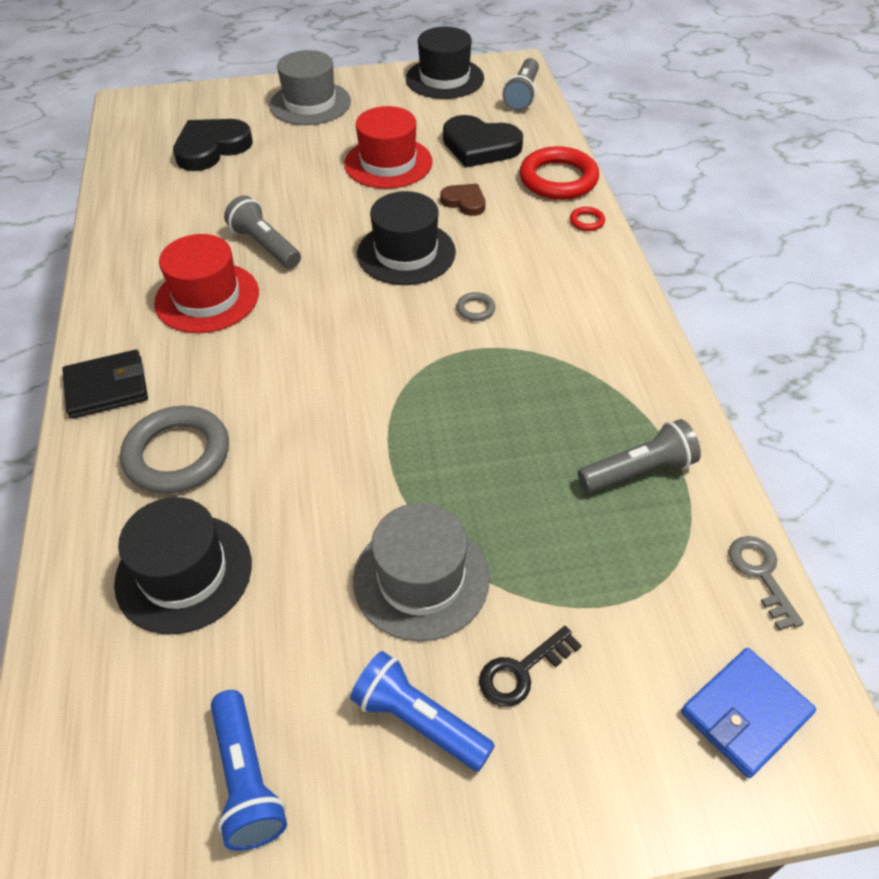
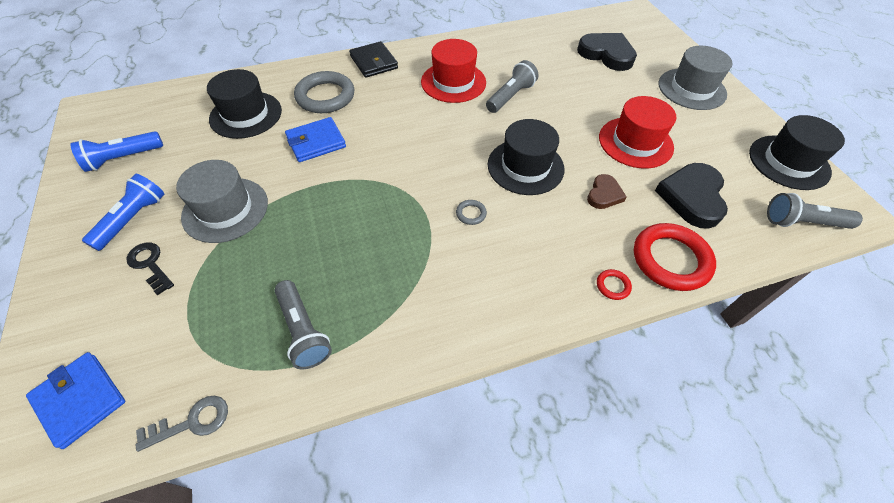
camera: 80 degrees right, 5 degrees up
none -> blue wallet [285,117,346,162]

